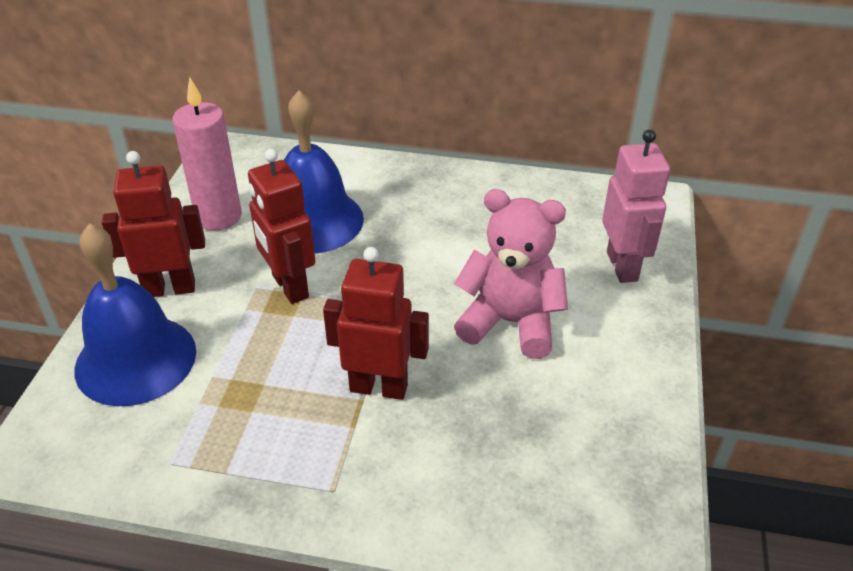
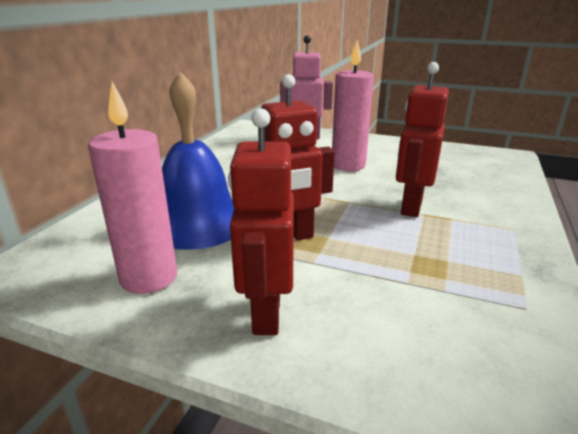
camera: 80 degrees left, 15 degrees down
blue bell [74,223,196,406] -> none
pink teddy bear [454,189,568,359] -> pink candle [332,40,374,171]

